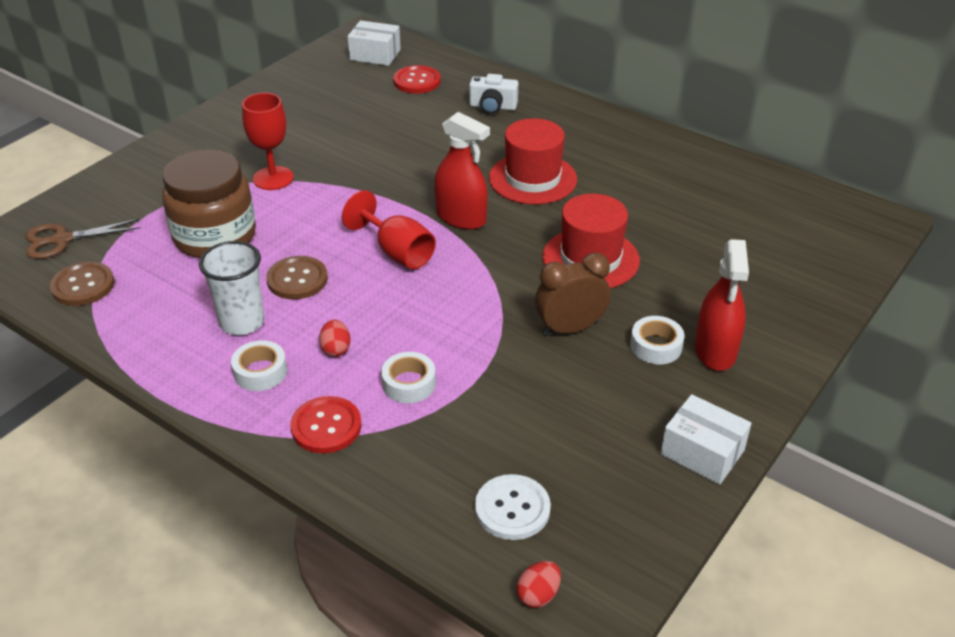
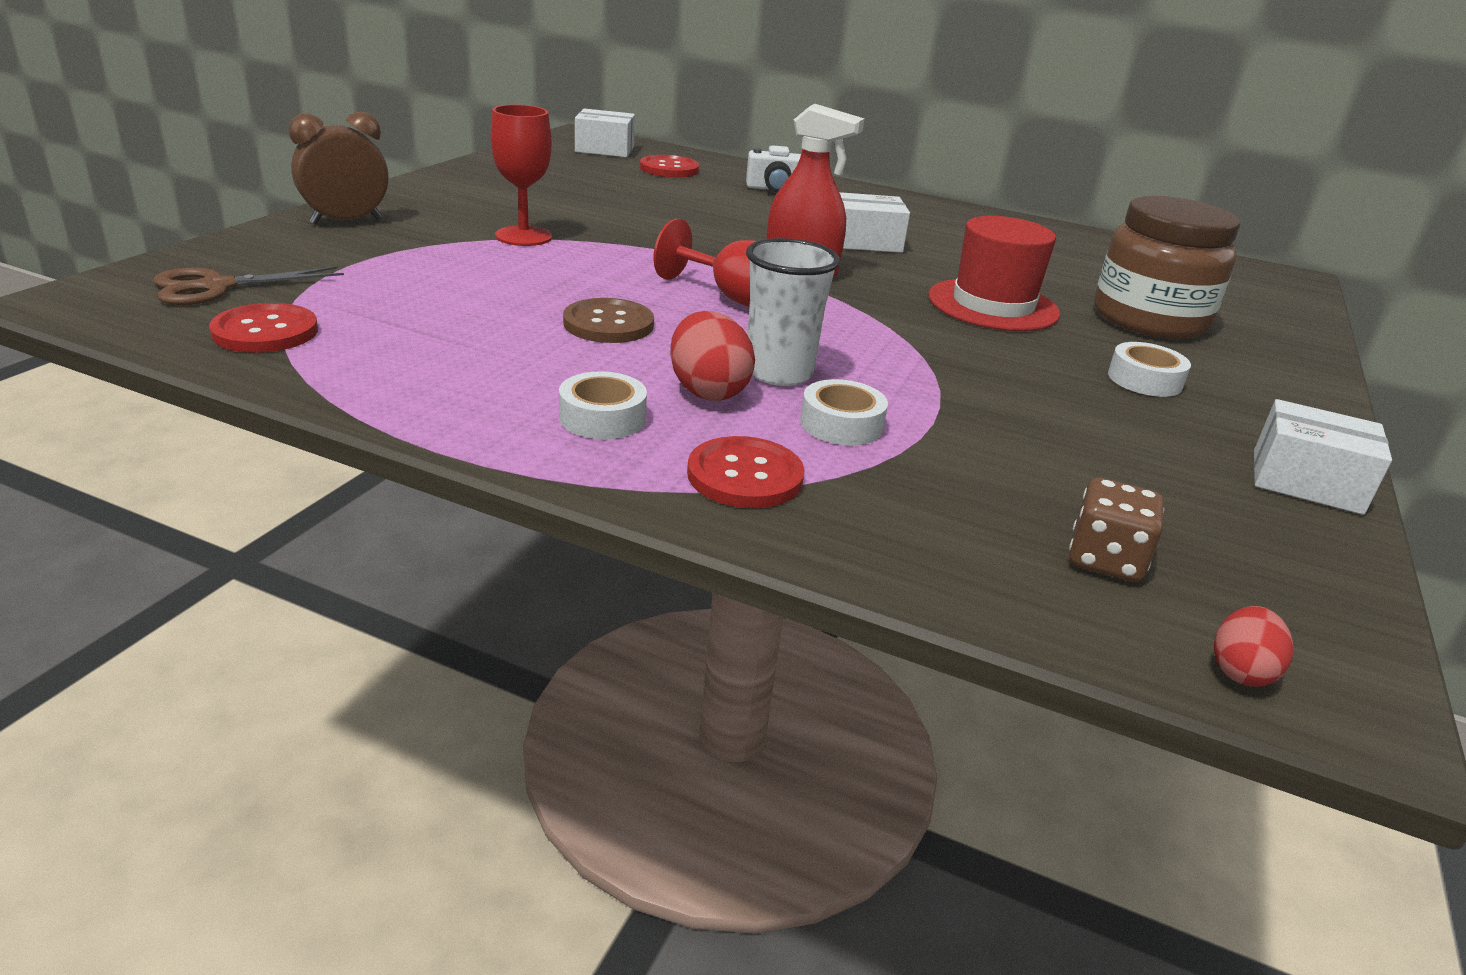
camera: 15 degrees left, 10 degrees down
brown button [50,262,115,306] -> red button [209,303,318,353]
brown jar [162,149,256,258] -> brown jar moved to [1094,196,1240,339]
white cup [199,241,264,335] -> white cup moved to [746,238,840,386]
red egg [319,319,351,357] -> red egg [670,311,755,401], size x1.66
white button [475,474,551,540] -> brown dice [1069,478,1164,582]
red hat [489,118,577,205] -> white box [839,192,910,253]
brown clock [535,253,611,336] -> brown clock moved to [289,112,389,225]
red spray bottle [695,239,749,371] -> none

